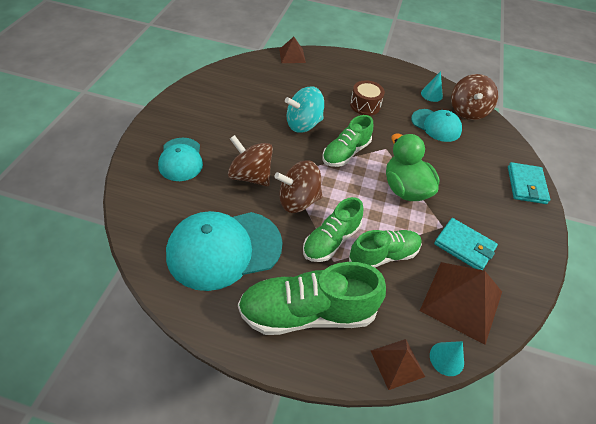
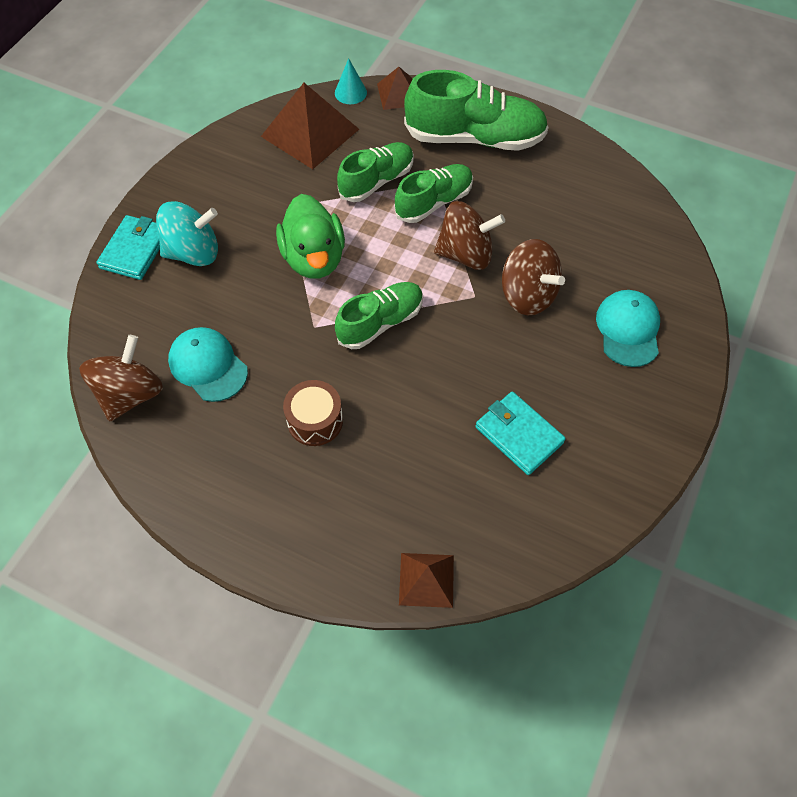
camera: 165 degrees left, 10 degrees up
turquoise cap [166,211,283,291] -> none
turquoise spinning top [285,86,324,133] -> turquoise spinning top moved to [156,201,218,266]
green shoe [349,230,422,268] -> green shoe turned 150 degrees clockwise [337,142,414,202]
turquoise cone [421,71,443,102] -> none
turquoise wallet [434,218,498,270] -> turquoise wallet moved to [475,392,566,475]

